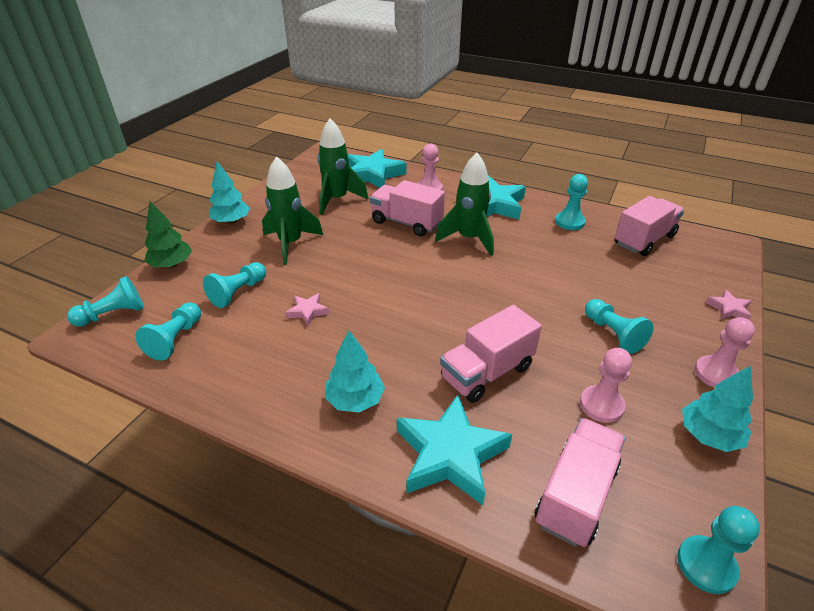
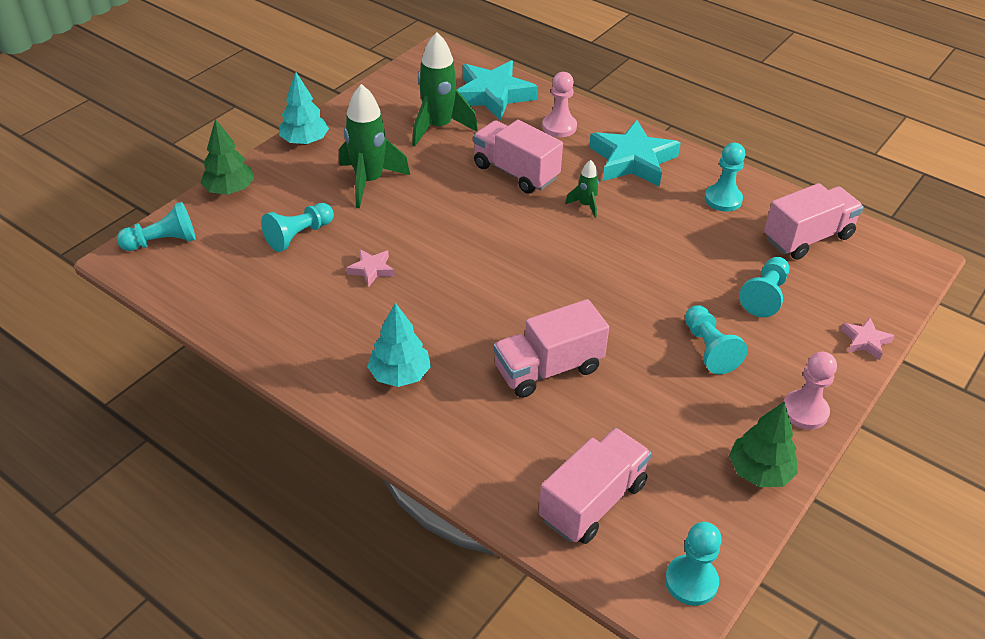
camera: 10 degrees right, 5 degrees up
turquoise pawn [135,303,201,361] -> turquoise pawn moved to [739,257,789,317]
turquoise star [397,395,512,505] -> none
green rocket [435,152,494,256] -> green rocket [565,160,599,218], size x0.49
pink pawn [580,348,632,423] -> none
turquoise tree [682,366,753,452] -> green tree [729,402,798,487]

